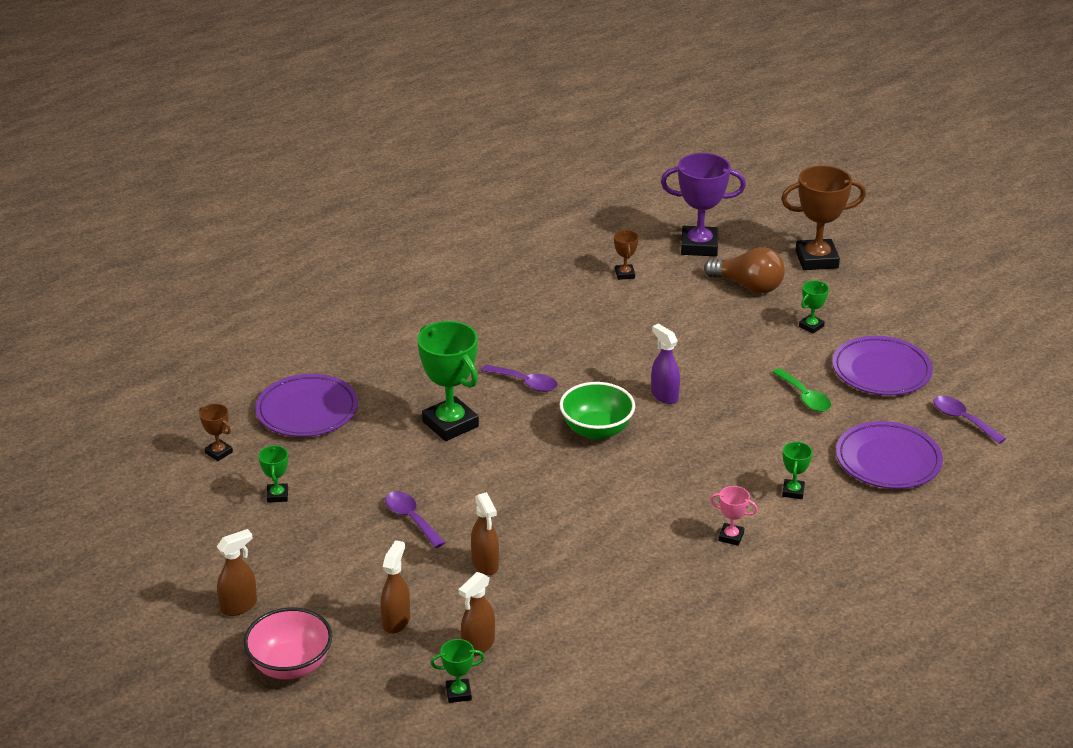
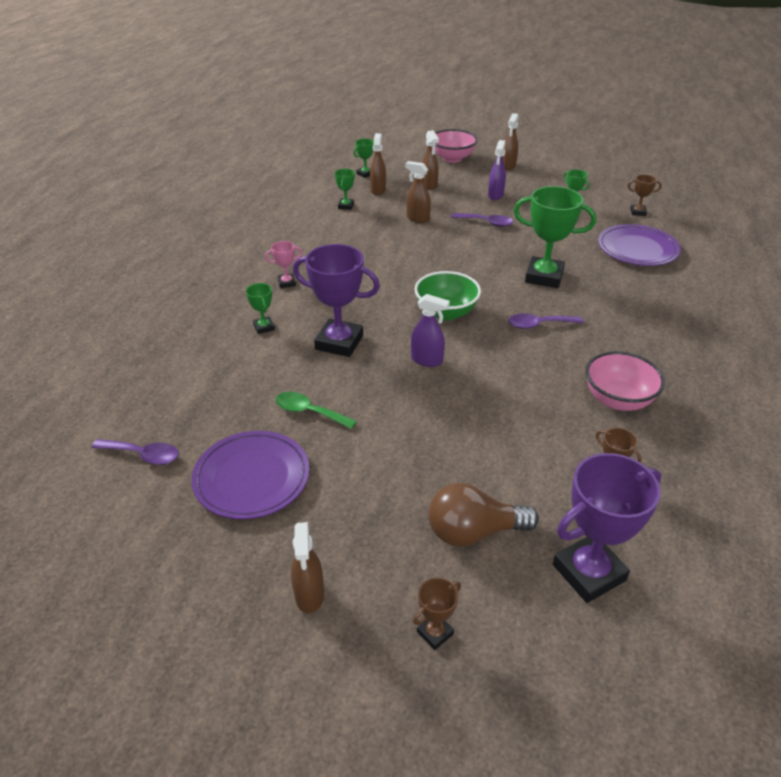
camera: 145 degrees right, 5 degrees up
brown trophy [781,166,866,270] -> brown trophy [413,578,461,650], size x0.47
green trophy [799,281,829,334] -> green trophy moved to [335,169,355,210]
purple plate [836,421,943,489] -> none
none -> brown spray bottle [291,522,324,614]
none -> purple trophy [293,244,380,357]
none -> purple spray bottle [488,140,506,200]
none -> pink bowl [586,351,665,411]

